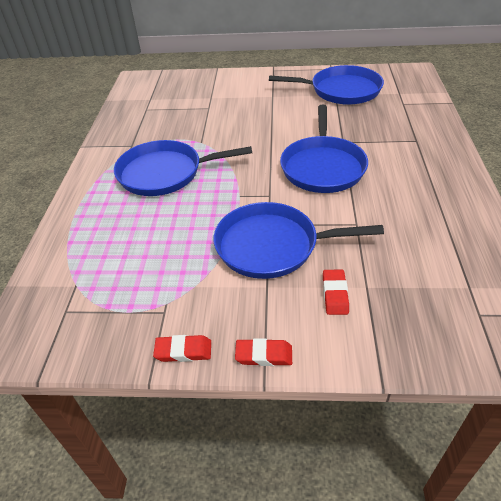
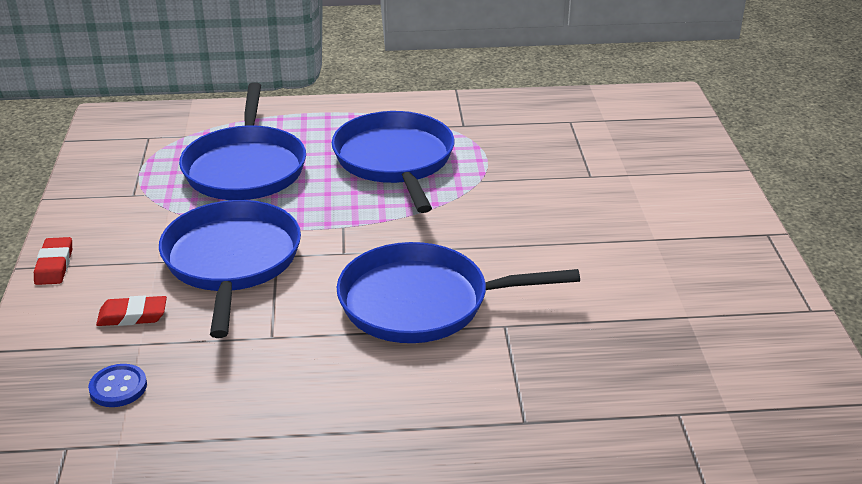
camera: 80 degrees right, 10 degrees down
red eraser [153,335,211,362] -> none
blue pan [269,65,384,105] -> blue pan moved to [179,82,306,200]
none -> blue button [88,364,147,407]

